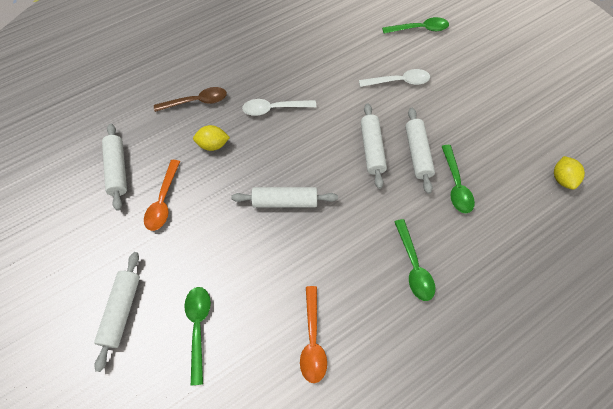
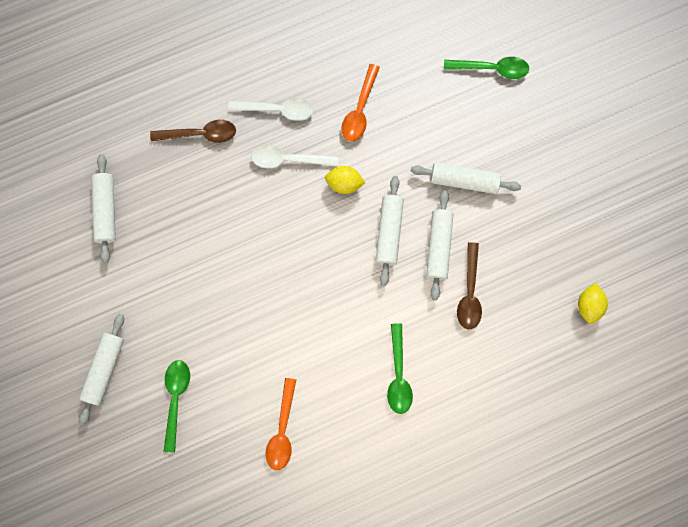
camera: 10 degrees right, 15 degrees up
orange spoon [144,160,180,231] -> orange spoon moved to [342,64,380,141]
yellow lemon [193,125,230,151] -> yellow lemon moved to [325,166,365,194]
white rolling pin [231,187,338,208] -> white rolling pin moved to [411,163,521,194]
white spoon [359,69,430,87] -> white spoon moved to [228,98,314,121]
green spoon [441,145,475,213] -> brown spoon [457,242,482,330]

